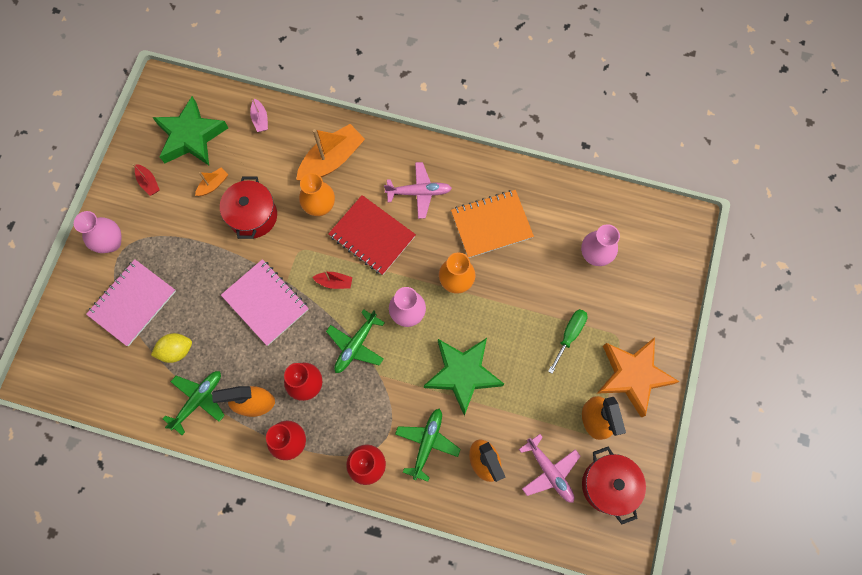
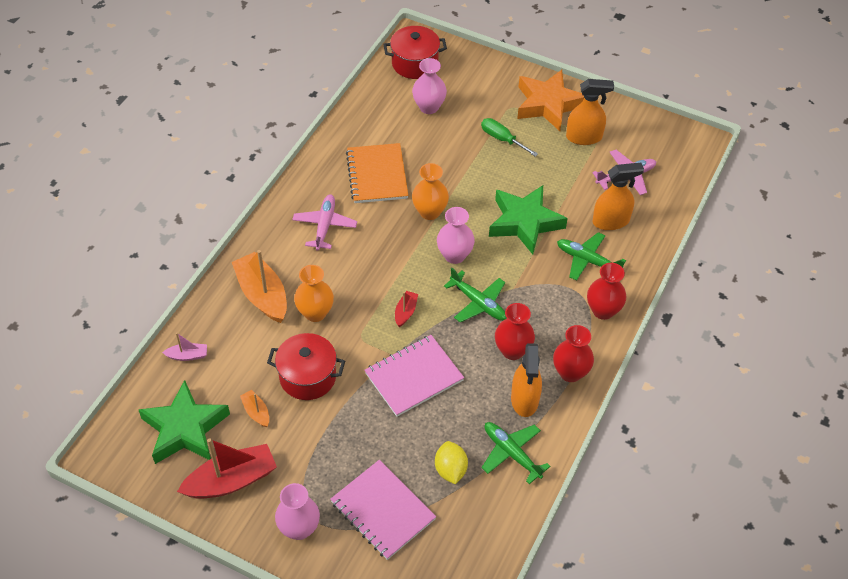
camera: 80 degrees left, 20 degrees down
red boat [132,164,160,196] -> red boat [177,438,277,499], size x2.07
red notebook [328,195,416,275] -> none
red pot [582,447,646,524] -> red pot moved to [383,26,447,79]

